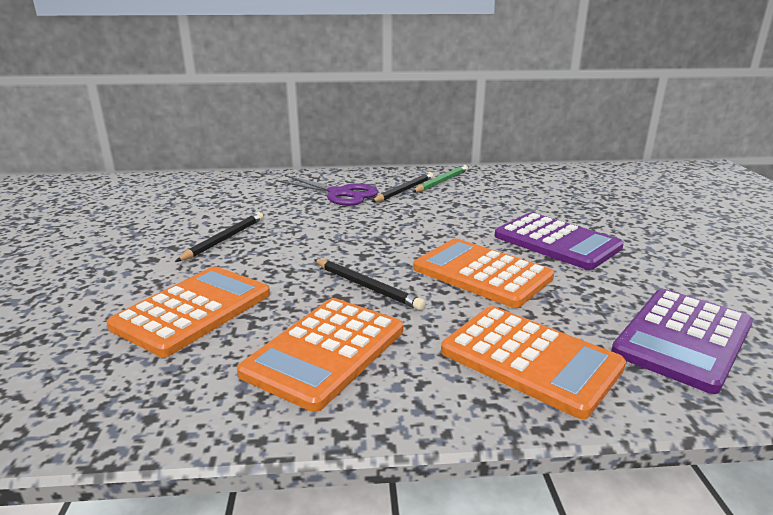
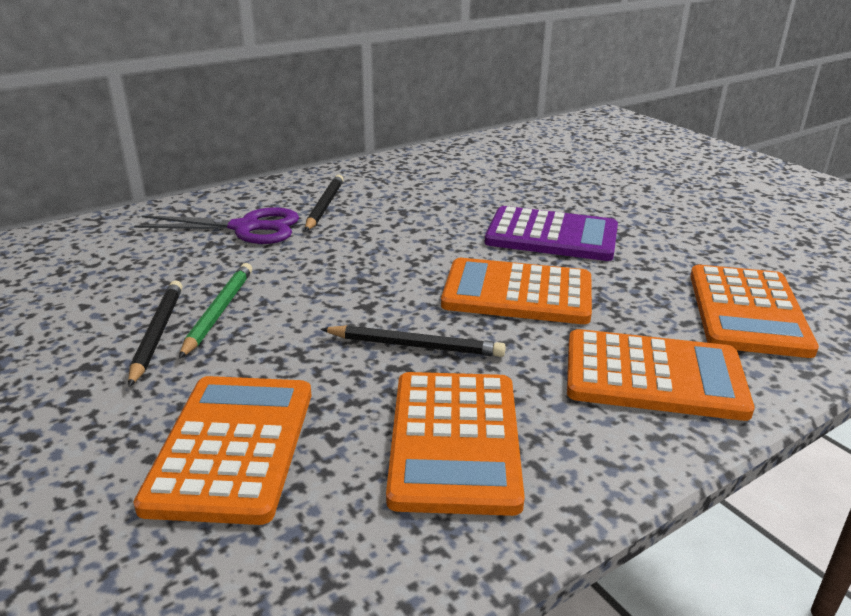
camera: 30 degrees left, 5 degrees up
green pencil [412,165,468,192] -> green pencil moved to [179,263,252,359]
purple calculator [611,289,753,394] -> orange calculator [690,265,819,358]

